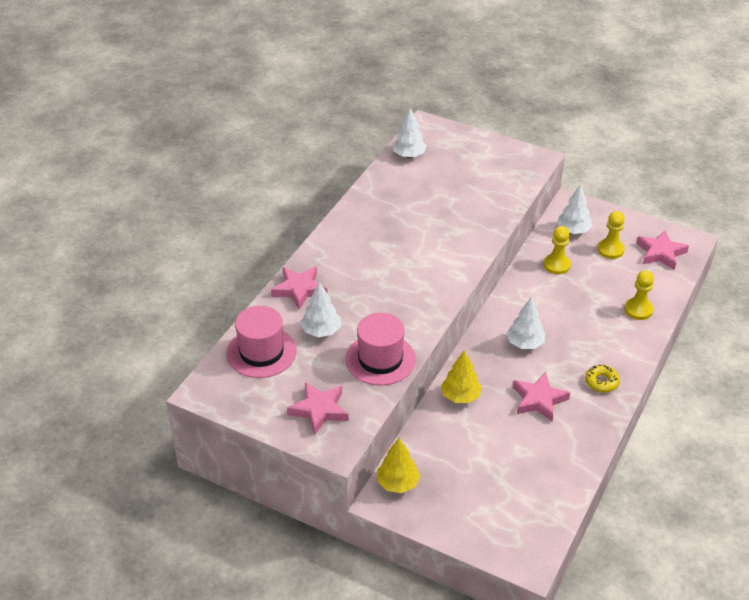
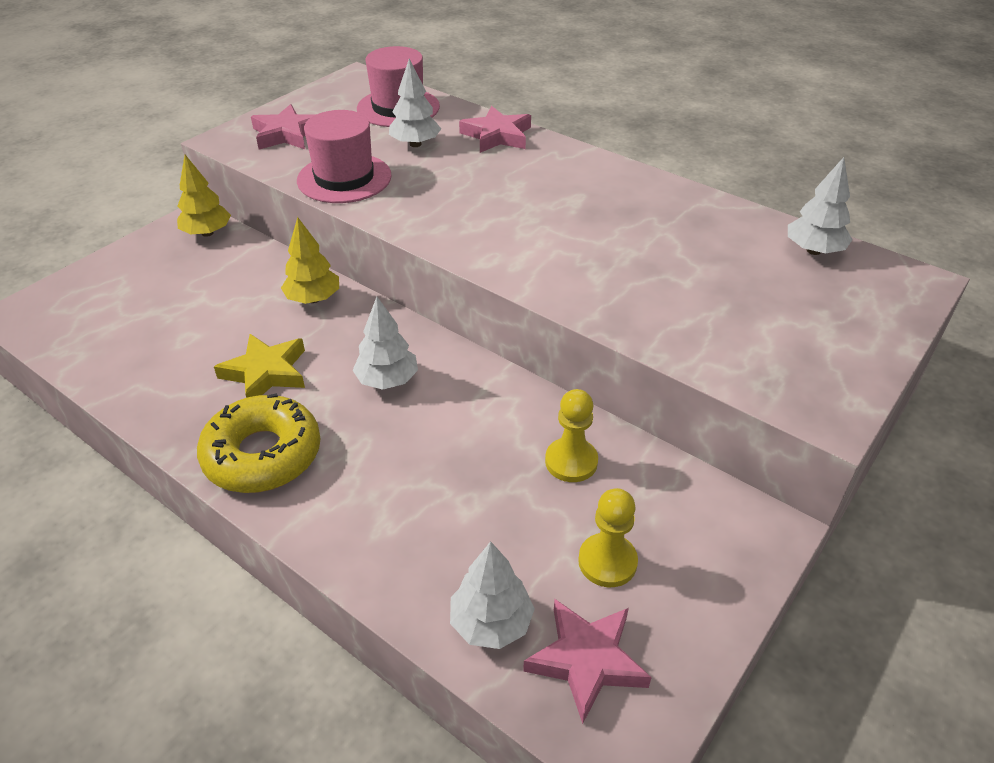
camera: 100 degrees right, 0 degrees up
pink star [513,372,570,421] -> yellow star [214,334,305,398]
white tree [557,185,592,234] -> white tree moved to [450,541,535,649]
yellow donut [585,365,620,393] -> yellow donut [197,393,321,493], size x1.96
yellow pawn [624,270,654,320] -> none

